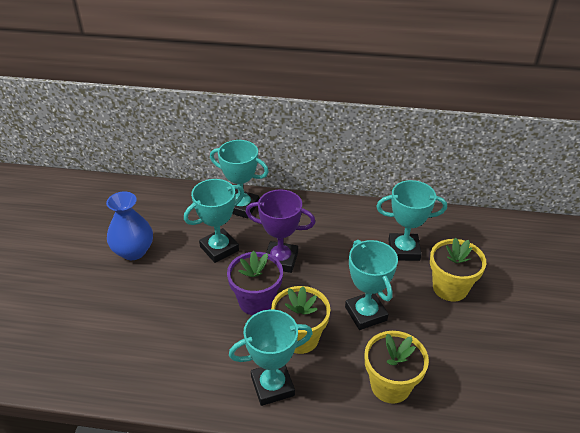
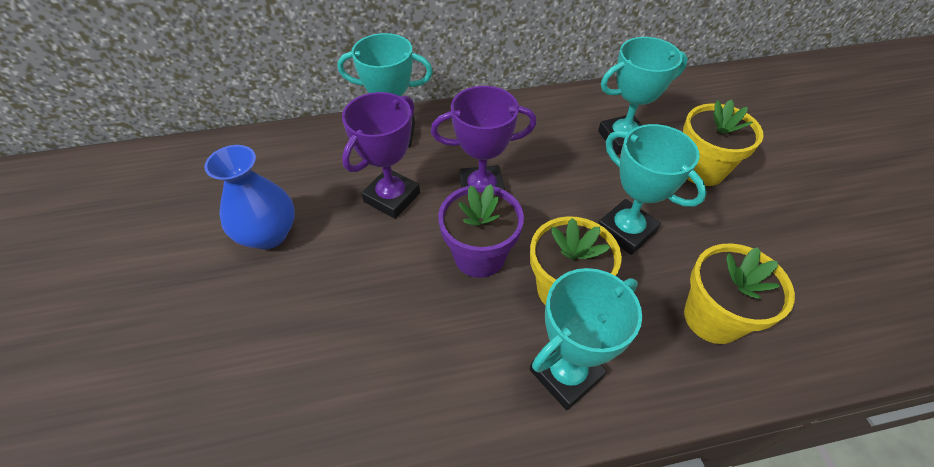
camera: 20 degrees left, 10 degrees up
turquoise trophy [184,179,244,263] -> purple trophy [342,92,420,219]

